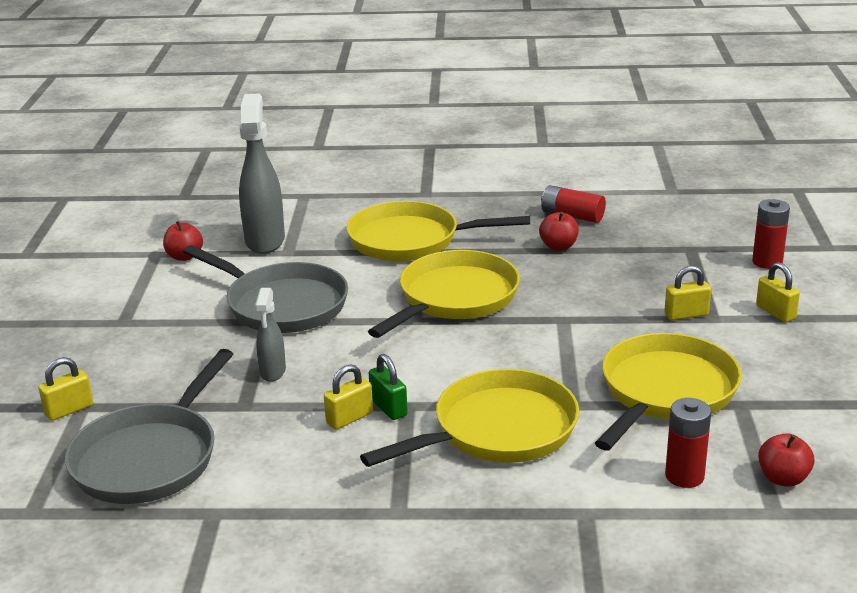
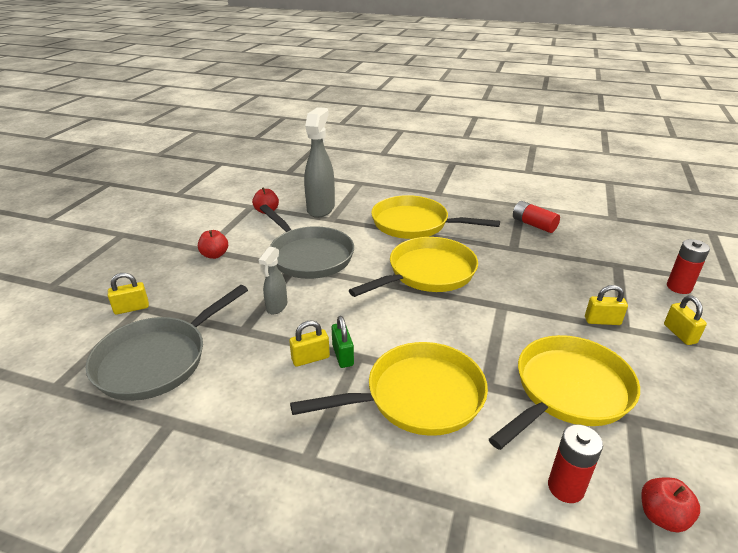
camera: 15 degrees right, 5 degrees up
red apple [539,212,579,251] -> red apple moved to [198,230,228,259]

